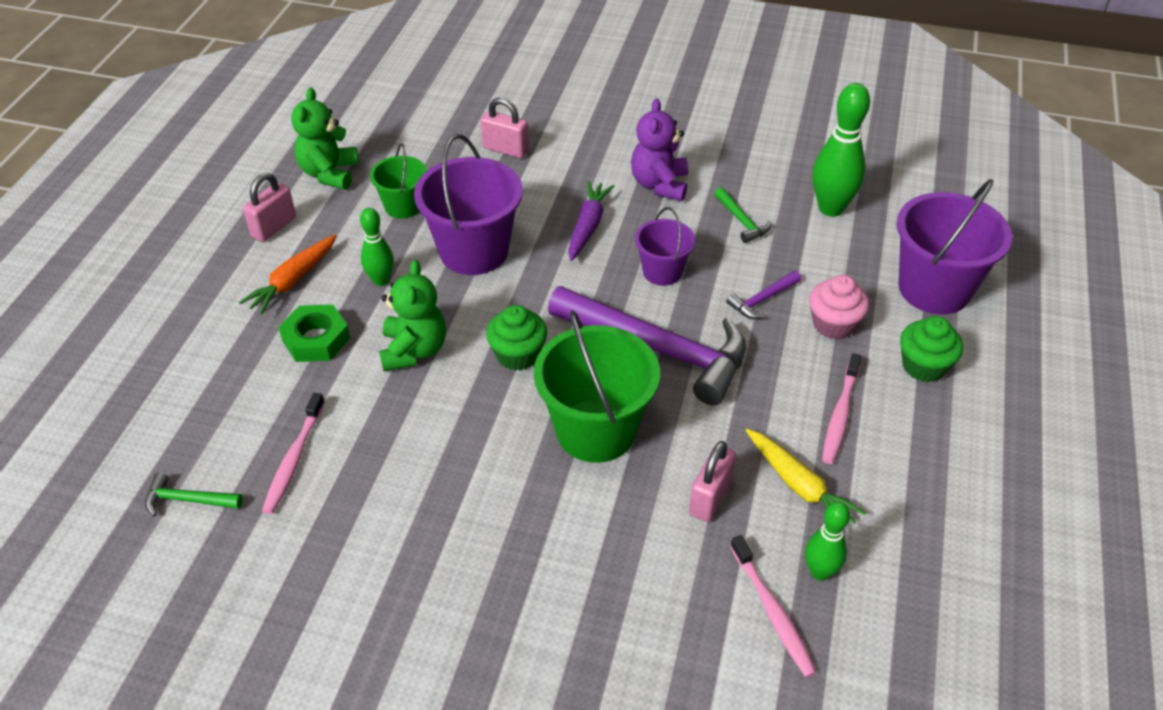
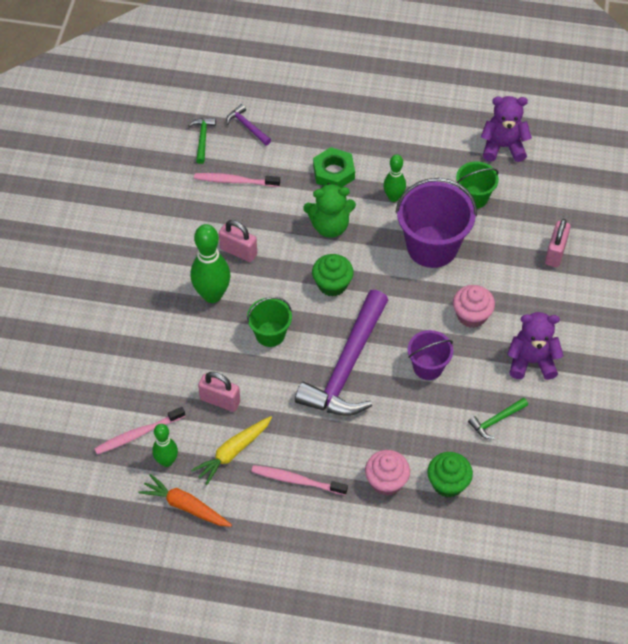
camera: 85 degrees right, 10 degrees up
orange carrot [239,235,337,315] -> orange carrot moved to [138,474,232,527]
pink padlock [243,173,296,242] -> pink padlock moved to [219,220,257,262]
green teddy bear [291,88,359,189] -> purple teddy bear [481,96,532,162]
green bucket [534,310,660,463] -> green bucket [247,297,292,347], size x0.56
purple carrot [568,181,614,261] -> pink cupcake [453,285,495,328]
purple hammer [726,271,801,319] -> purple hammer moved to [226,104,271,145]
green bowling pin [812,83,870,217] -> green bowling pin moved to [191,224,231,303]
purple bucket [897,179,1012,314] -> none
green cupcake [900,316,963,382] -> green cupcake moved to [427,452,473,497]

